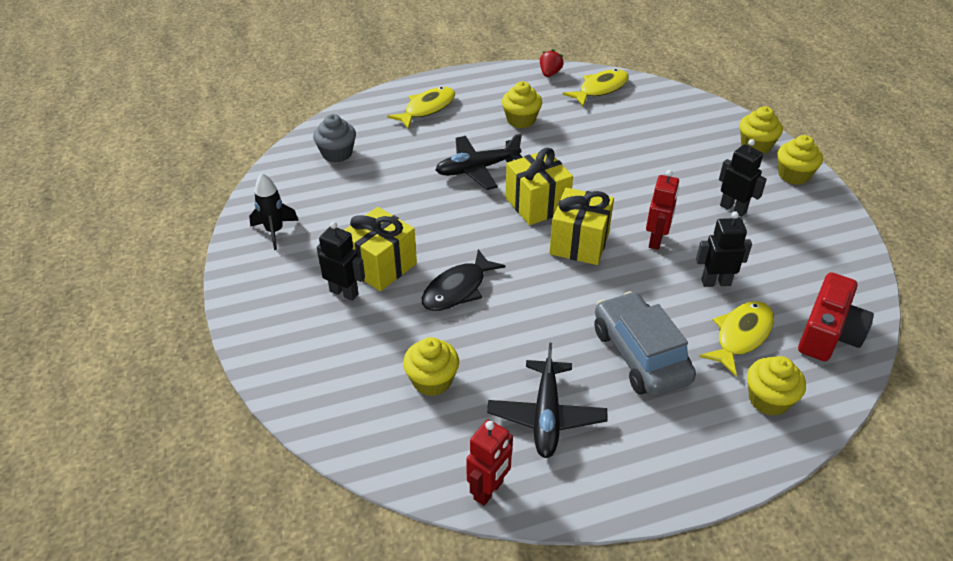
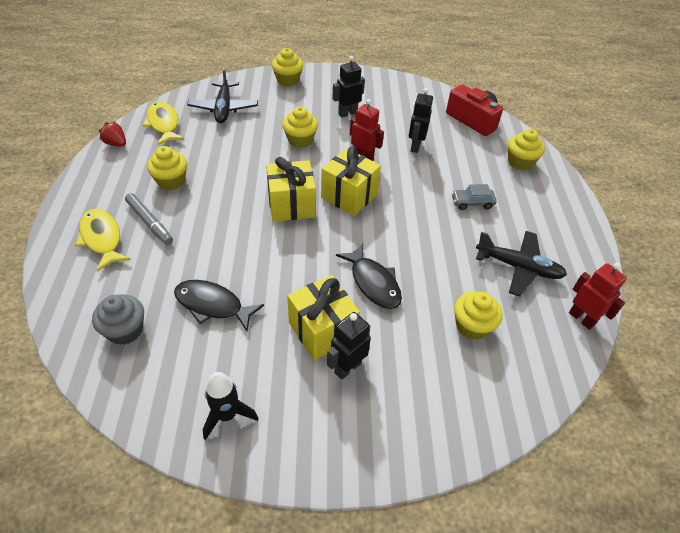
camera: 75 degrees left, 5 degrees up
black plane [436,133,523,190] -> black plane moved to [187,67,258,123]
grey car [595,291,696,397] -> grey car [451,184,497,210], size x0.49
yellow fish [699,301,774,376] -> none
yellow cupcake [777,135,823,185] -> yellow cupcake moved to [282,106,318,148]
none -> grey marker [125,193,173,245]
none -> black fish [174,280,264,331]

